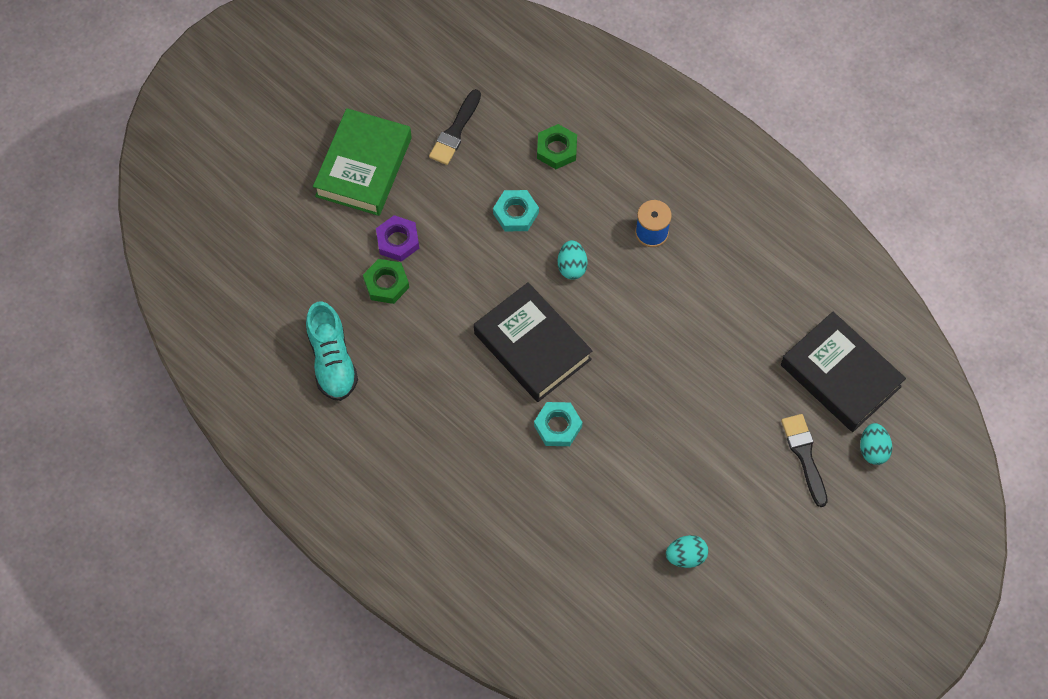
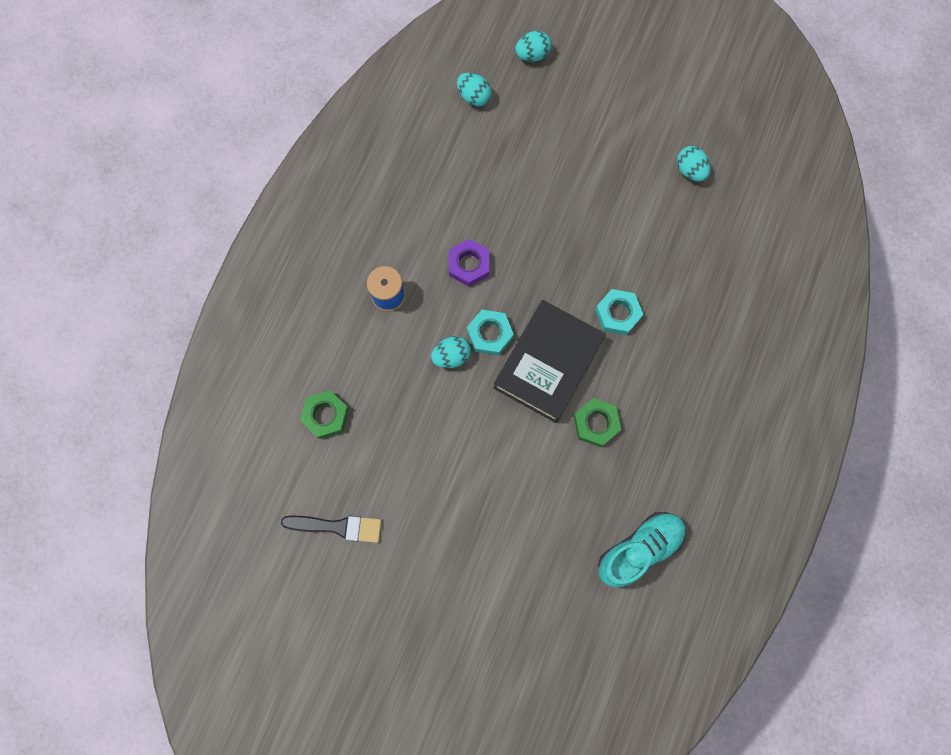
camera: 110 degrees left, 10 degrees up
green book [313,108,412,216] -> none
green nut [363,259,409,304] -> green nut moved to [574,398,621,447]
purple nut [376,215,419,262] -> purple nut moved to [449,239,489,287]
turquoise nut [493,190,539,232] -> turquoise nut moved to [467,310,514,356]
black book [781,312,906,432] -> turquoise egg [457,73,492,107]
black brush [781,414,828,507] -> none

